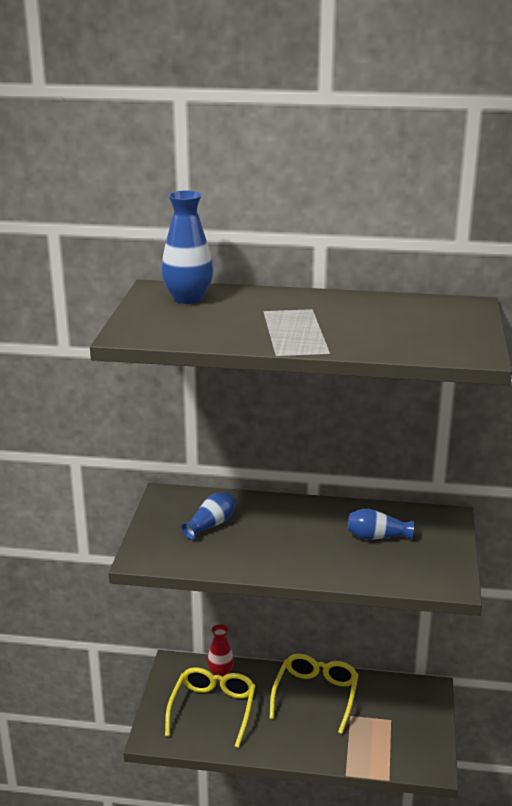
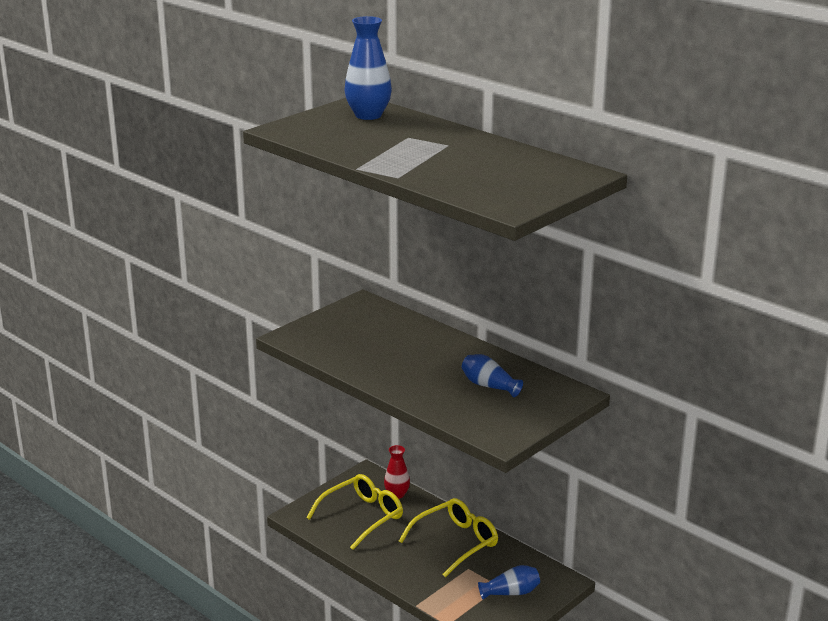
camera: 35 degrees right, 0 degrees up
blue vase [181,492,236,540] -> blue vase moved to [478,565,540,600]

